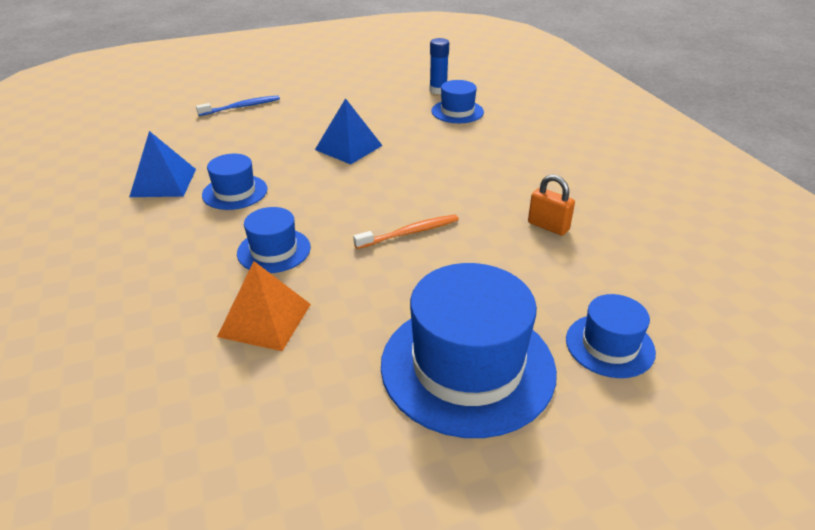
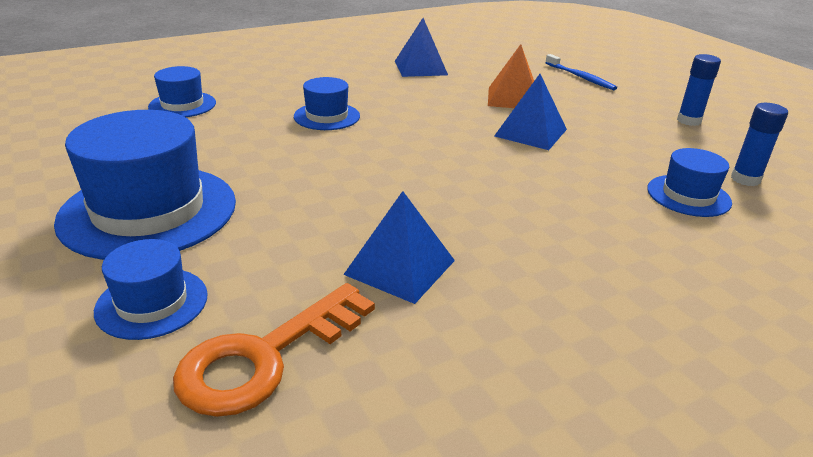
camera: 80 degrees right, 5 degrees down
blue hat [202,154,267,210] -> blue hat moved to [148,66,216,117]
orange pyramid [217,261,311,351] -> orange pyramid moved to [488,44,534,108]
orange toothbrush [353,215,459,249] -> none
orange padlock [528,174,575,235] -> blue pyramid [343,191,455,304]
none -> orange key [173,283,375,417]
none -> blue glue stick [677,54,721,126]

